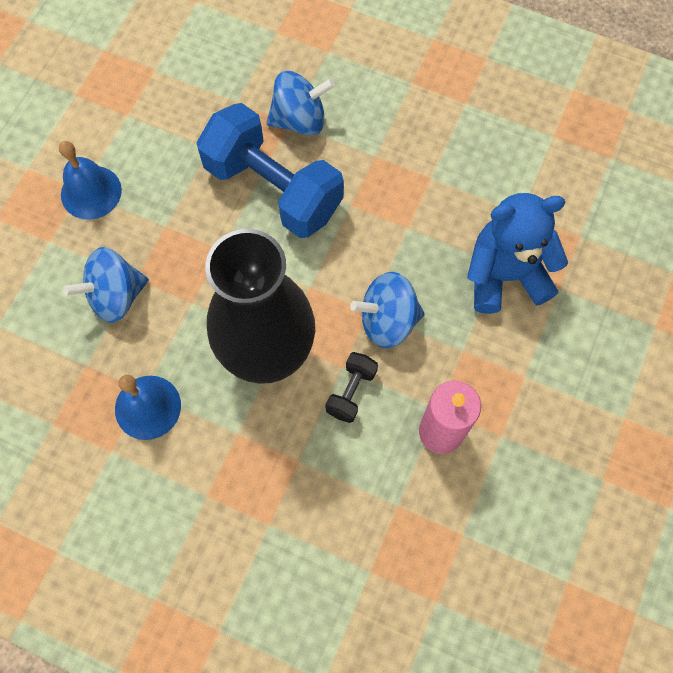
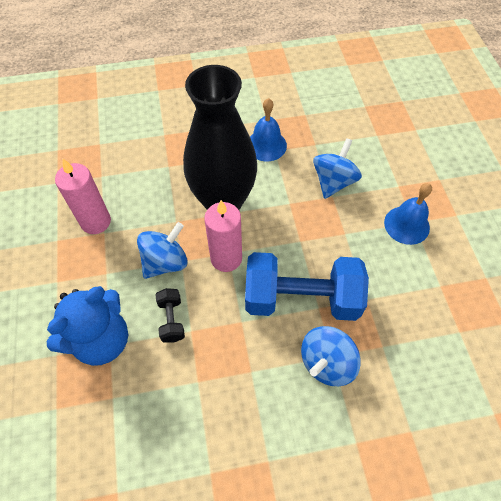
camera: 145 degrees right, 10 degrees down
black dumbbell [325,352,378,423] -> black dumbbell moved to [155,288,185,343]
none -> pink candle [204,200,242,272]

